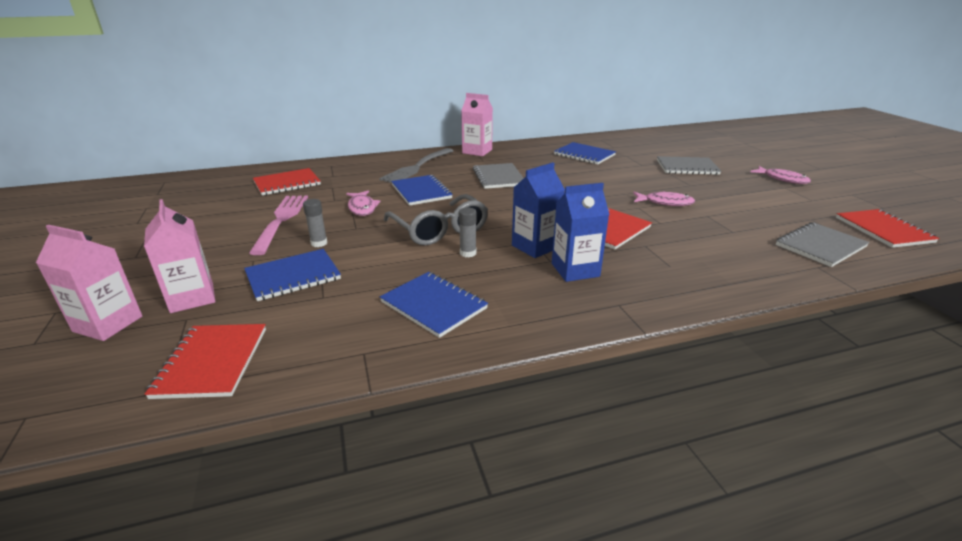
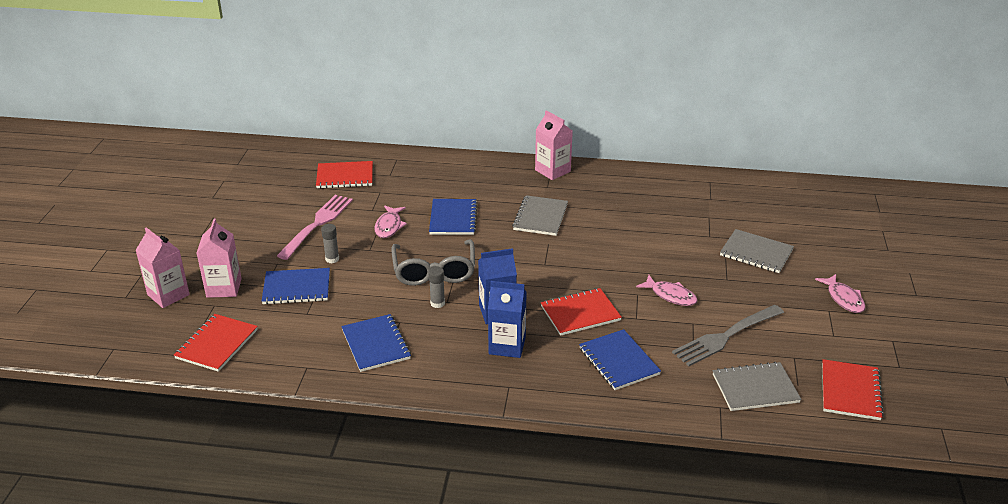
camera: 25 degrees right, 5 degrees up
grey fork [379,148,453,183] -> grey fork moved to [672,305,784,366]
blue notebook [554,142,616,164] -> blue notebook moved to [579,329,661,390]

